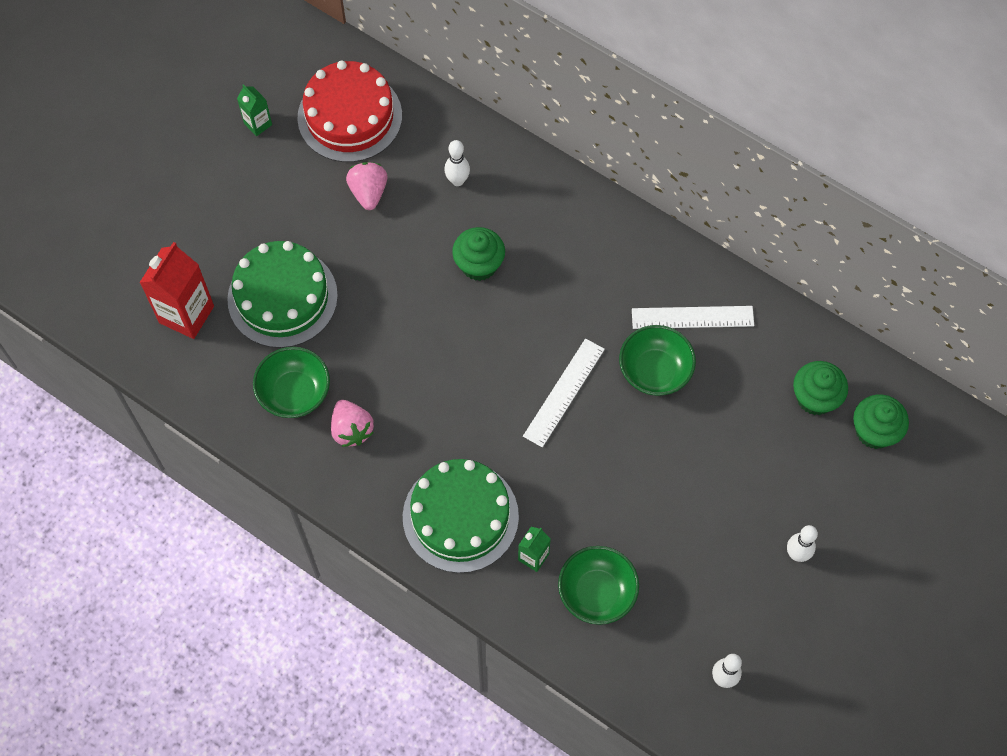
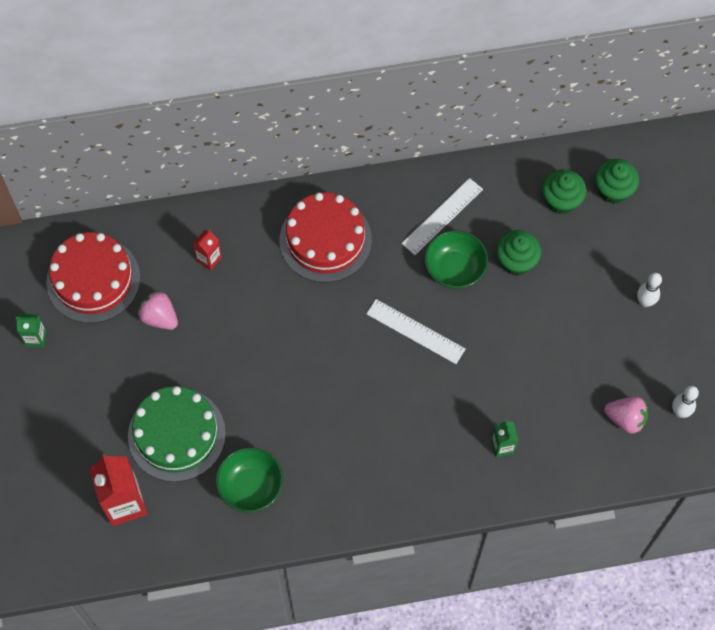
camera: 45 degrees left, 0 degrees up
pink strawberry [331,400,374,447] -> pink strawberry moved to [604,397,648,434]
green cake [403,459,519,573] -> none
white bowling pin [444,140,470,186] -> red carton [193,230,222,271]
green cupcake [452,227,505,281] -> green cupcake moved to [496,230,541,276]
white ruler [523,338,605,447] -> white ruler turned 45 degrees counterclockwise [366,299,466,364]
green bowl [558,546,639,625] -> none
none -> red cake [280,193,372,282]

